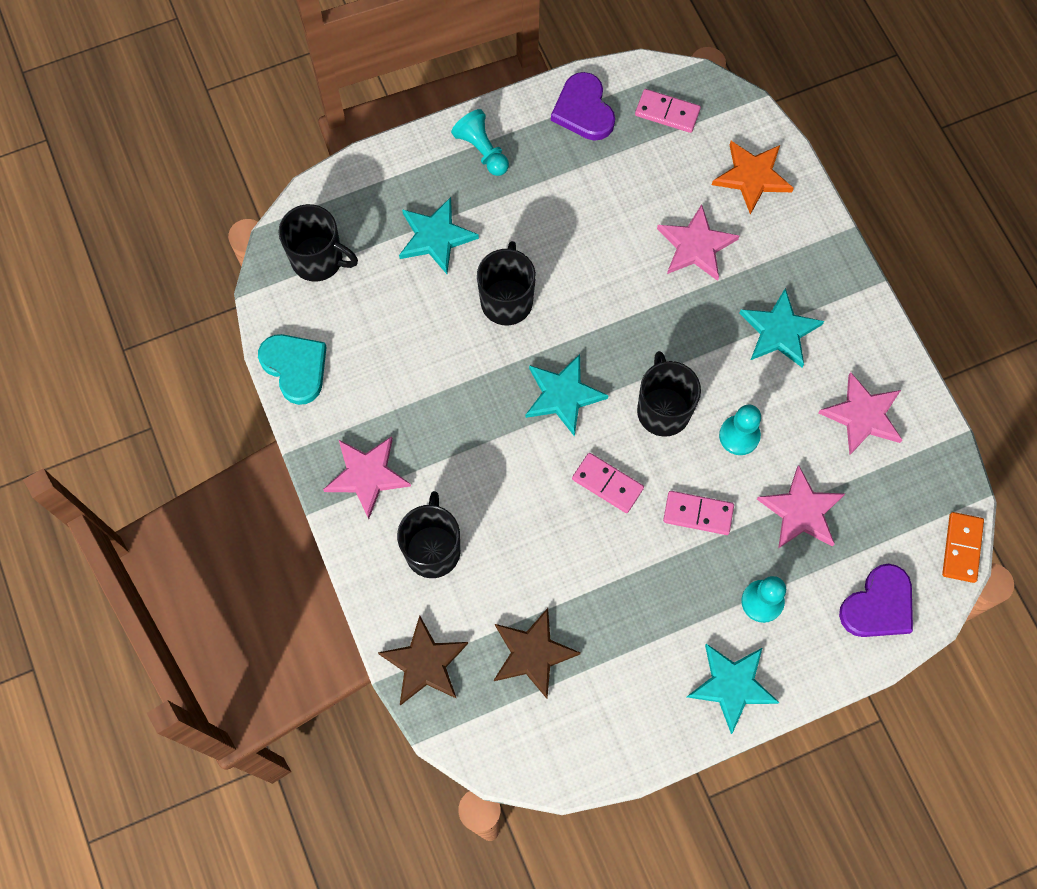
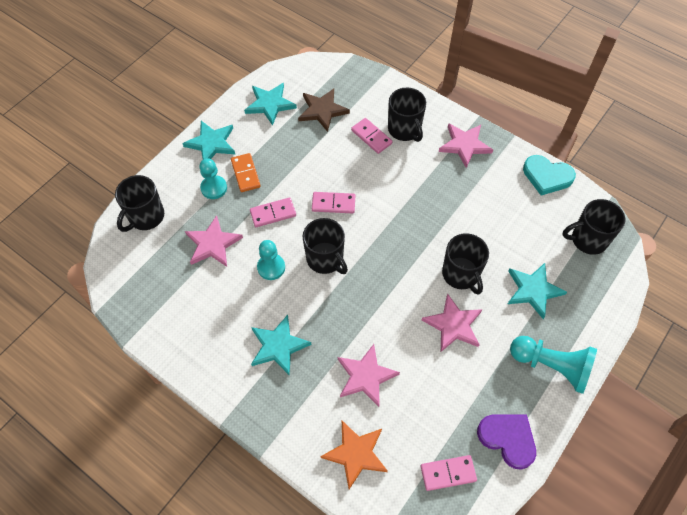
camera: 150 degrees right, 10 degrees down
brown star [378,615,468,705] -> none
turquoise pawn [451,109,509,176] -> turquoise pawn [510,336,597,394], size x1.52
turquoise star [525,354,609,437] -> turquoise star moved to [244,83,297,126]
pink star [818,372,902,455] -> pink star moved to [422,294,482,352]
purple heart [839,564,913,637] -> black mug [115,175,164,232]
orange domino [942,512,984,583] -> orange domino moved to [231,153,261,192]
none -> pink domino [351,118,393,154]

